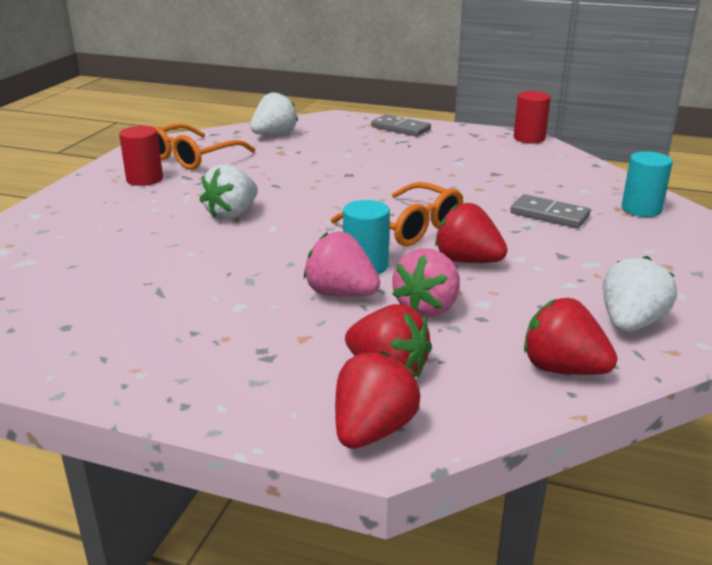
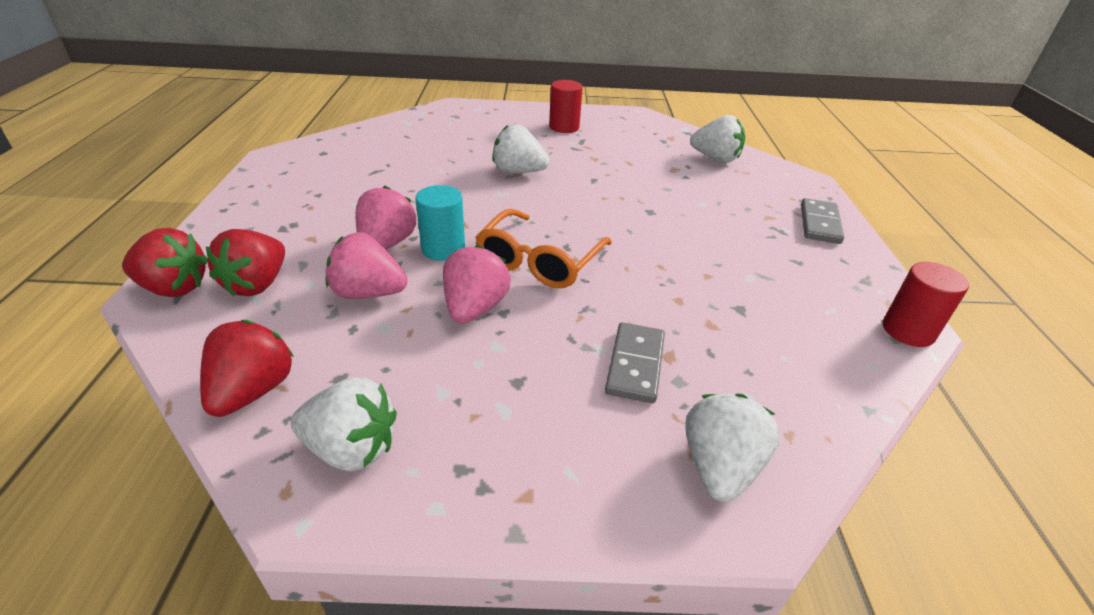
camera: 70 degrees right, 10 degrees up
orange glasses [151,123,255,170] -> none
red strawberry [435,203,508,263] -> pink strawberry [443,245,511,324]
turquoise cylinder [622,151,673,217] -> white strawberry [685,394,780,502]

